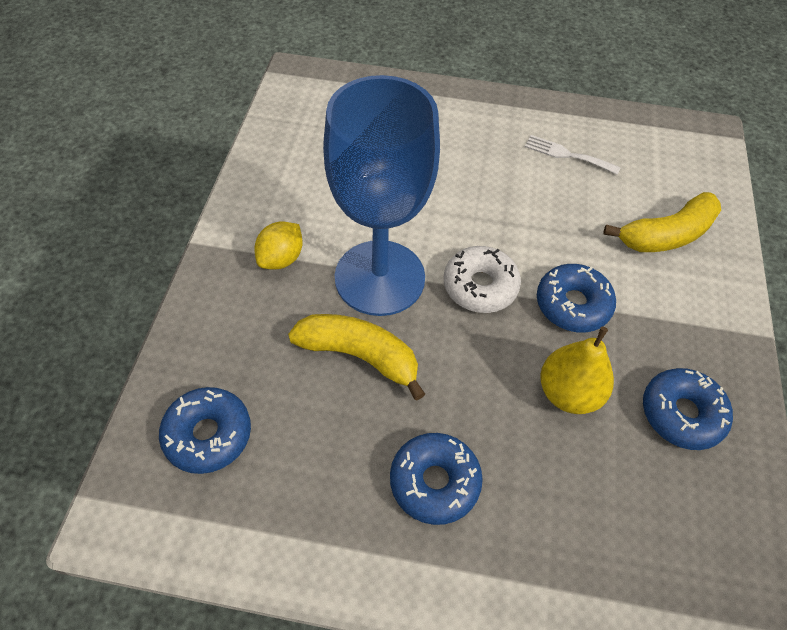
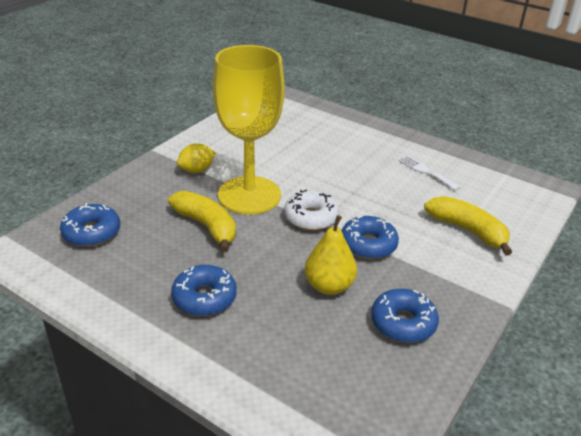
camera: 25 degrees right, 20 degrees down
blue goblet [323,75,440,316] -> yellow goblet [213,45,285,214]
yellow banana [603,192,721,252] -> yellow banana turned 135 degrees counterclockwise [424,196,512,256]

